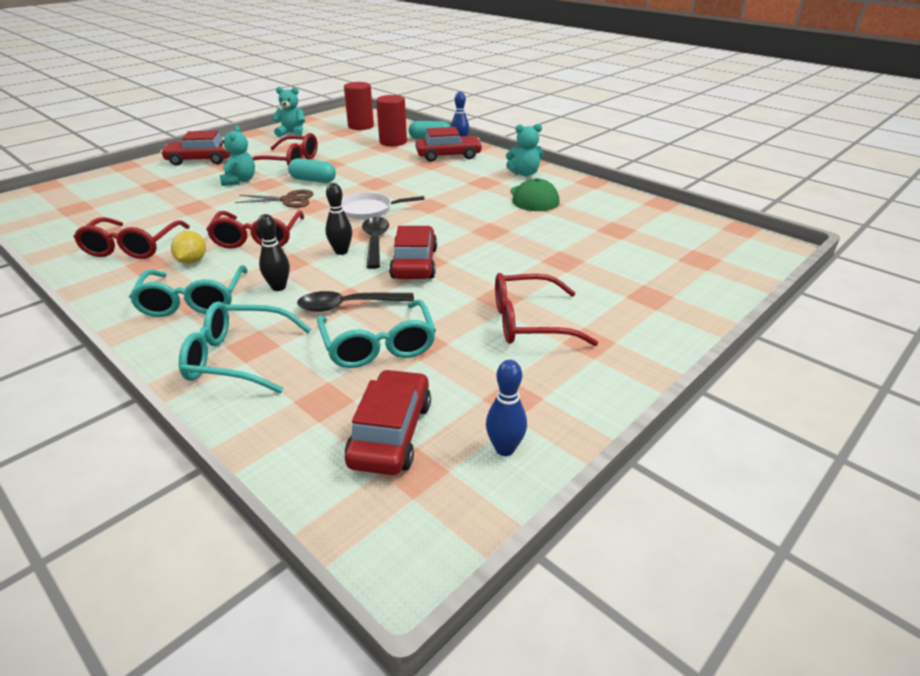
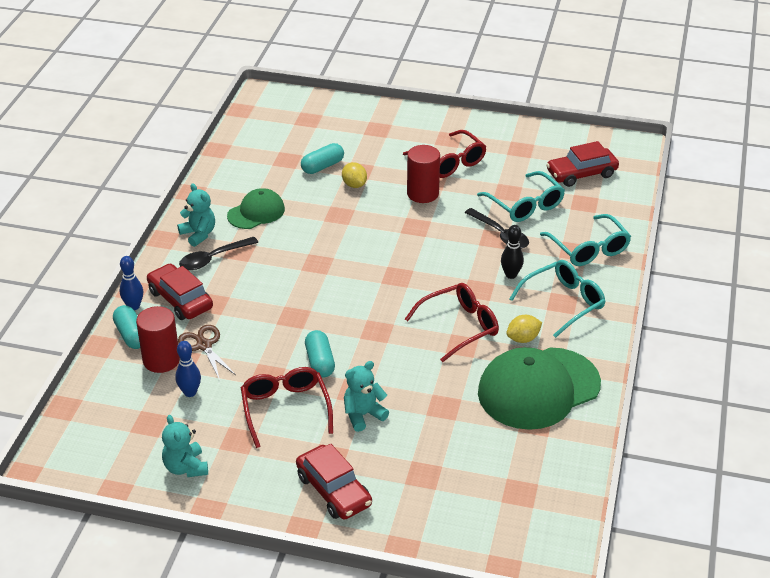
camera: 120 degrees left, 5 degrees up
red glasses [74,217,190,259] -> green cap [478,347,601,430]
brown scissors [235,190,314,208] -> brown scissors moved to [178,325,236,380]
turquoise glasses [317,299,436,368] -> turquoise glasses turned 105 degrees clockwise [477,171,565,222]
black bowling pin [325,183,352,255] -> none
white pan [341,192,425,220] -> none
red cylinder [344,82,374,130] -> red cylinder moved to [407,145,440,203]
black spoon [362,217,389,269] -> black spoon moved to [179,237,258,270]
red car [389,226,437,279] -> none
blue bowling pin [486,360,527,456] -> blue bowling pin moved to [176,341,201,397]
none -> turquoise capsule [301,143,344,174]
none -> yellow lemon [342,162,367,188]

